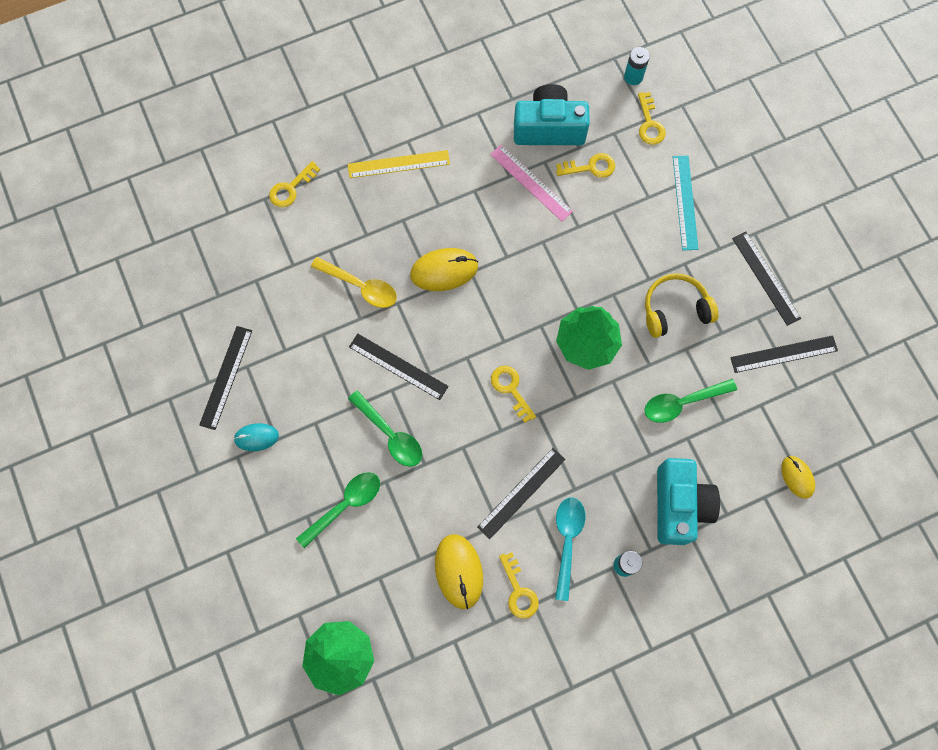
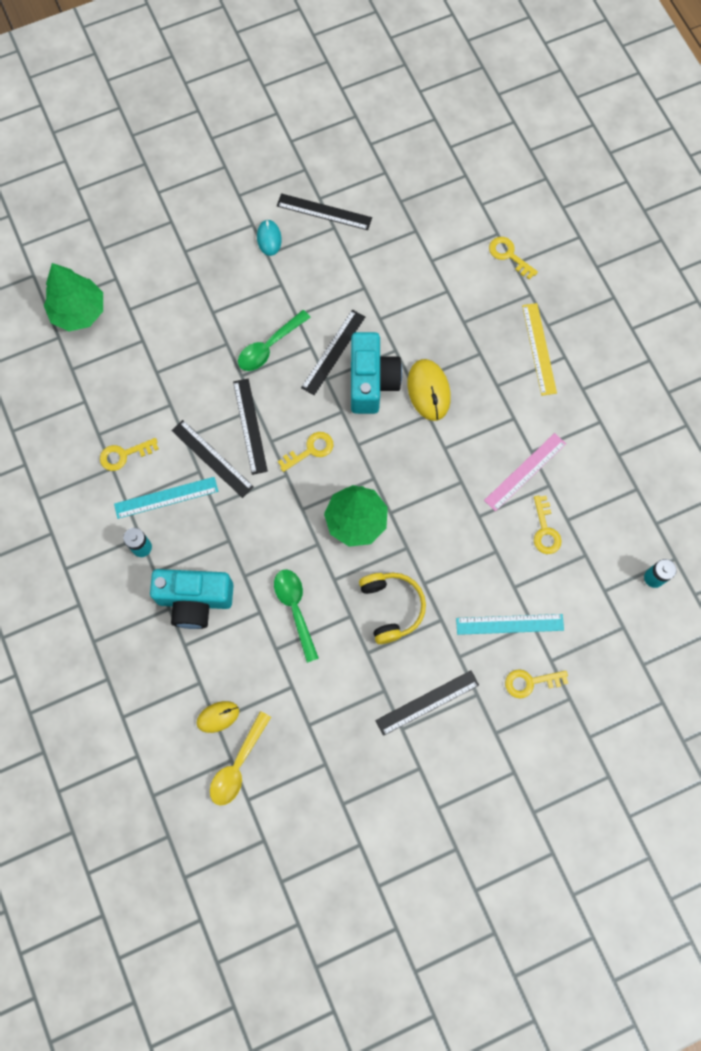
camera: 90 degrees right, 0 degrees up
green spoon [296,472,380,548] -> none
yellow spoon [311,257,397,308] -> yellow spoon moved to [210,711,271,805]
yellow mouse [435,534,483,609] -> none
turquoise camera [514,84,590,145] -> turquoise camera moved to [351,332,402,414]
turquoise spoon [555,497,585,601] -> turquoise ruler [114,477,218,519]
yellow key [638,92,666,145] -> yellow key moved to [505,669,568,699]
black ruler [730,335,838,373] -> black ruler moved to [233,379,268,475]

